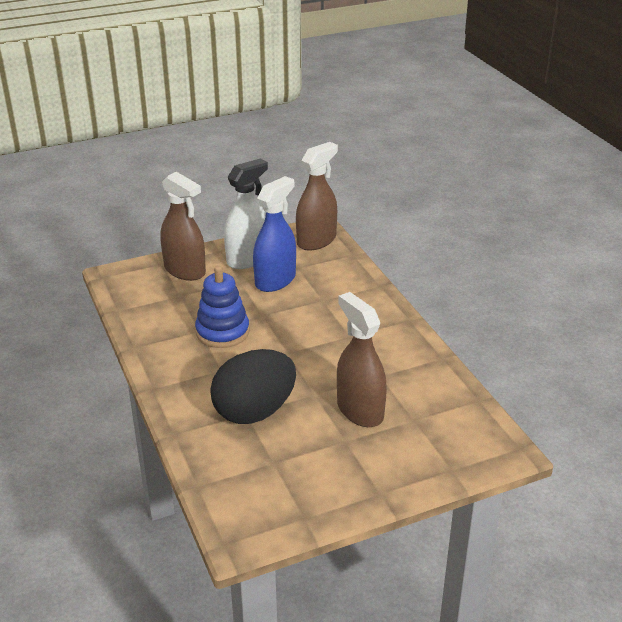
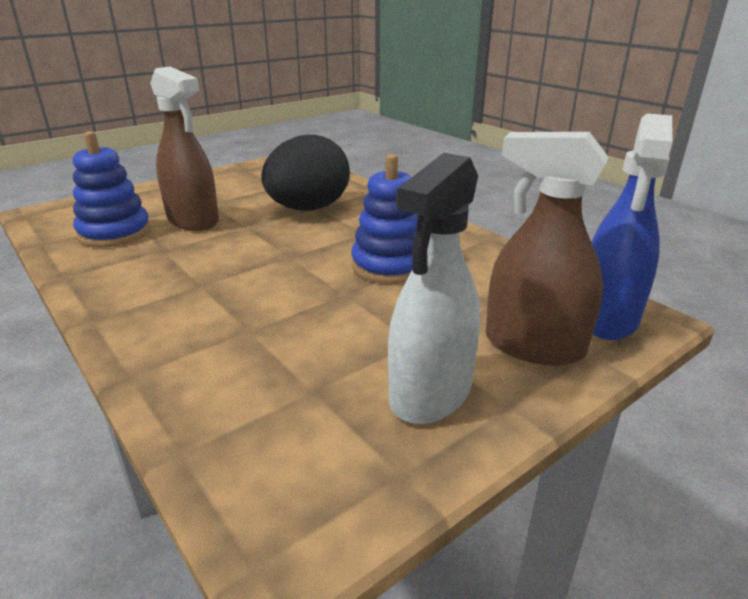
camera: 165 degrees right, 5 degrees down
blue spray bottle [253,176,296,292] -> blue spray bottle moved to [592,113,673,340]
brown spray bottle [296,142,338,251] -> none
none -> blue stacking toy [73,131,151,248]

